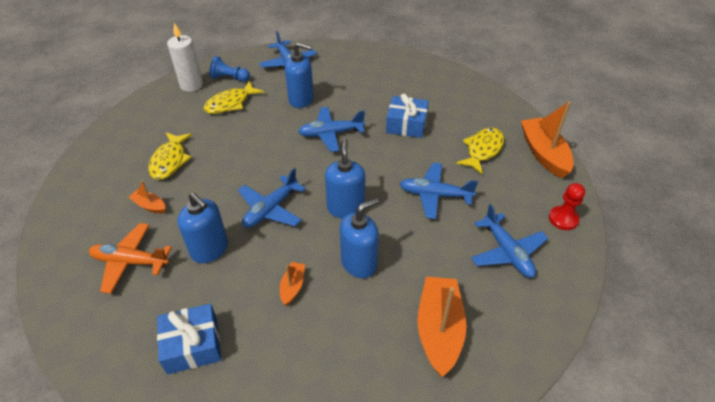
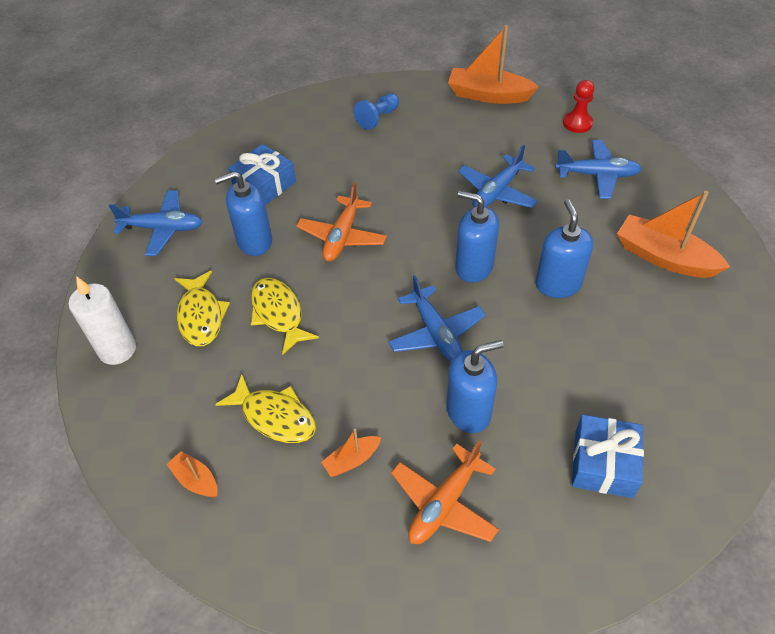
camera: 60 degrees left, 5 degrees up
blue pawn [210,56,250,82] -> blue pawn moved to [354,93,399,130]
orange boat [280,262,305,306] -> orange boat moved to [166,451,218,497]
blue soap dispenser [285,42,314,108] -> blue soap dispenser turned 150 degrees counterclockwise [214,171,272,256]
blue plane [298,107,365,152] -> orange plane [296,183,387,261]
blue gift [386,94,429,138] -> blue gift moved to [228,144,296,205]
yellow fish [456,128,504,174] -> yellow fish moved to [251,278,319,355]

